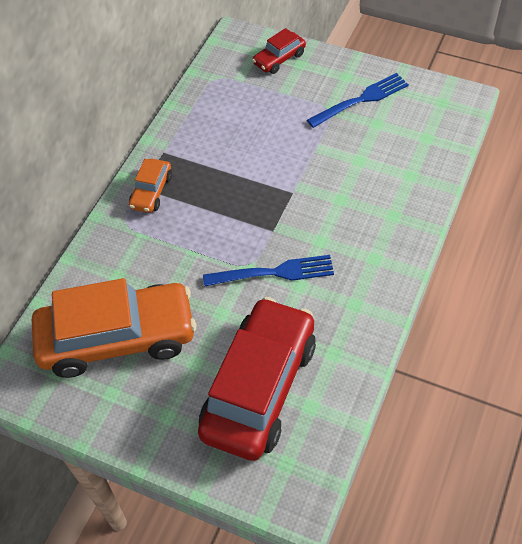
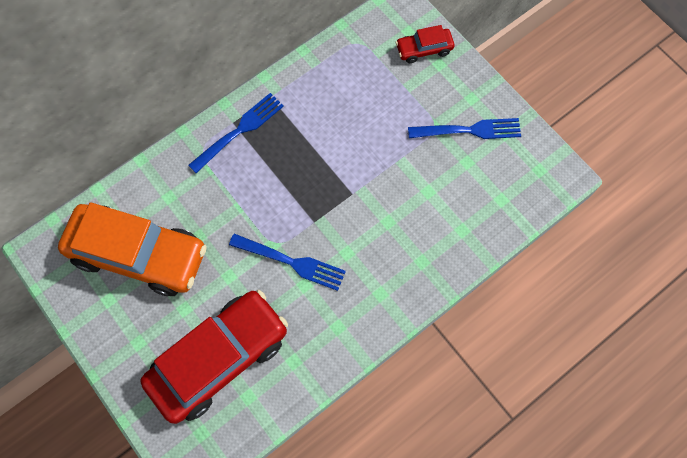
camera: 25 degrees right, 15 degrees up
orange car [129,159,172,213] -> blue fork [188,93,284,173]

